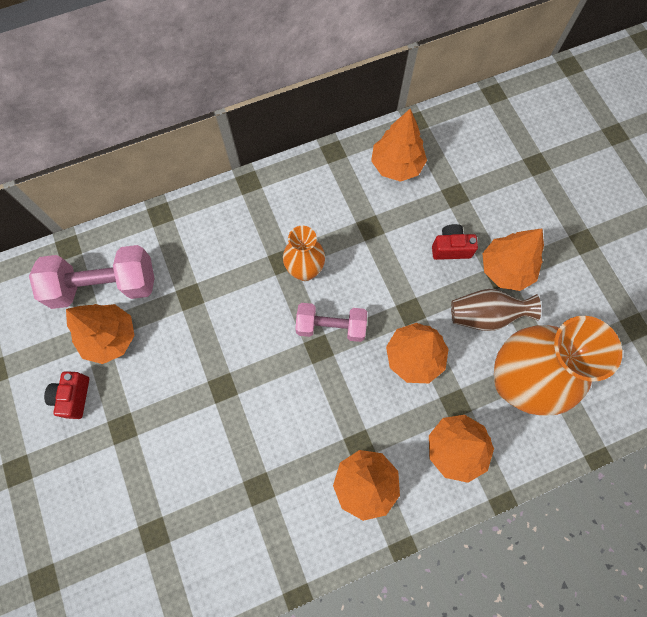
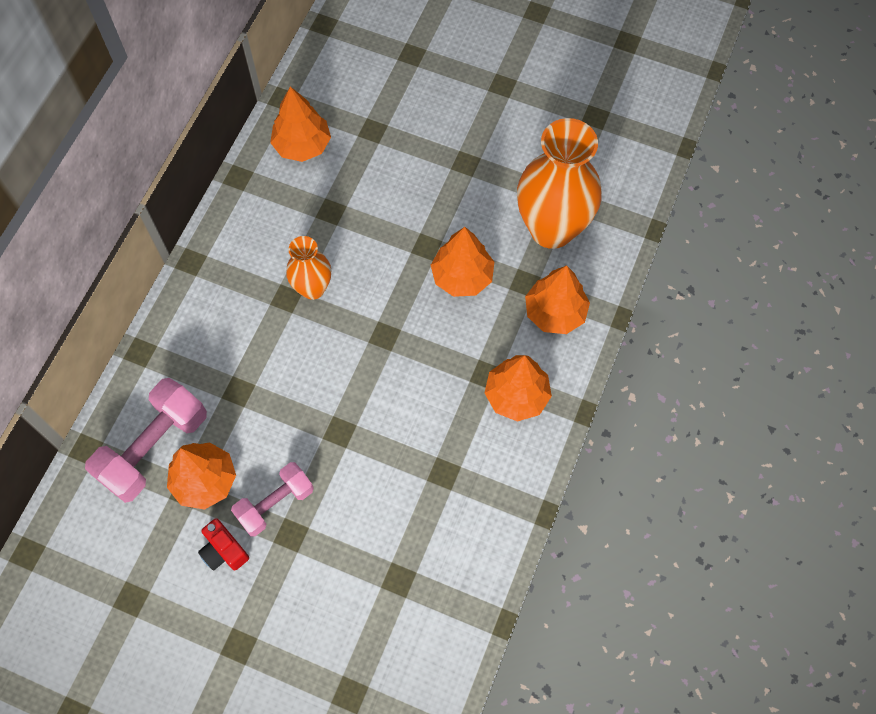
camera: 45 degrees left, 5 degrees down
pink dumbbell [295,303,367,342] -> pink dumbbell moved to [231,462,314,536]
red camera [432,224,478,260] -> none
brown vase [451,289,541,331] -> none
orange tree [482,228,544,291] -> none

